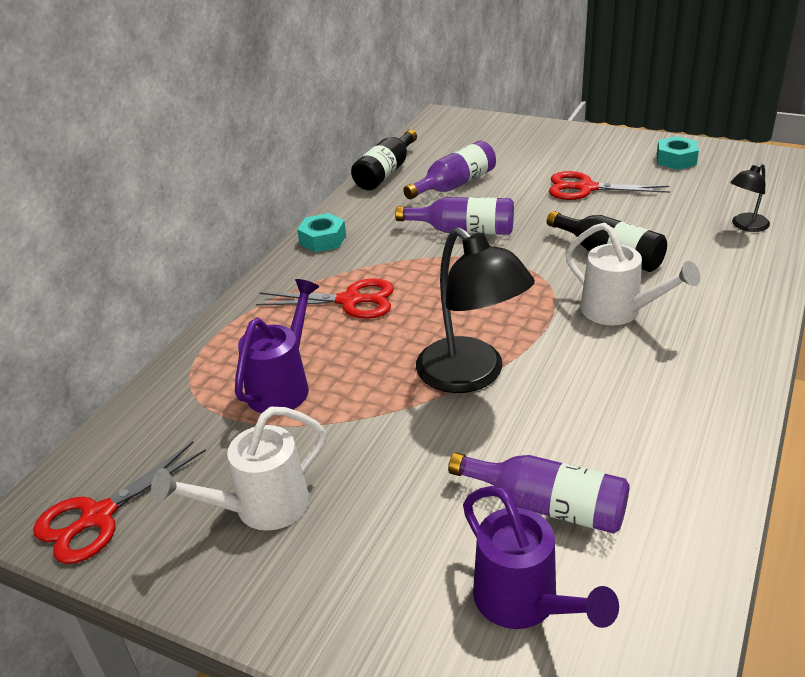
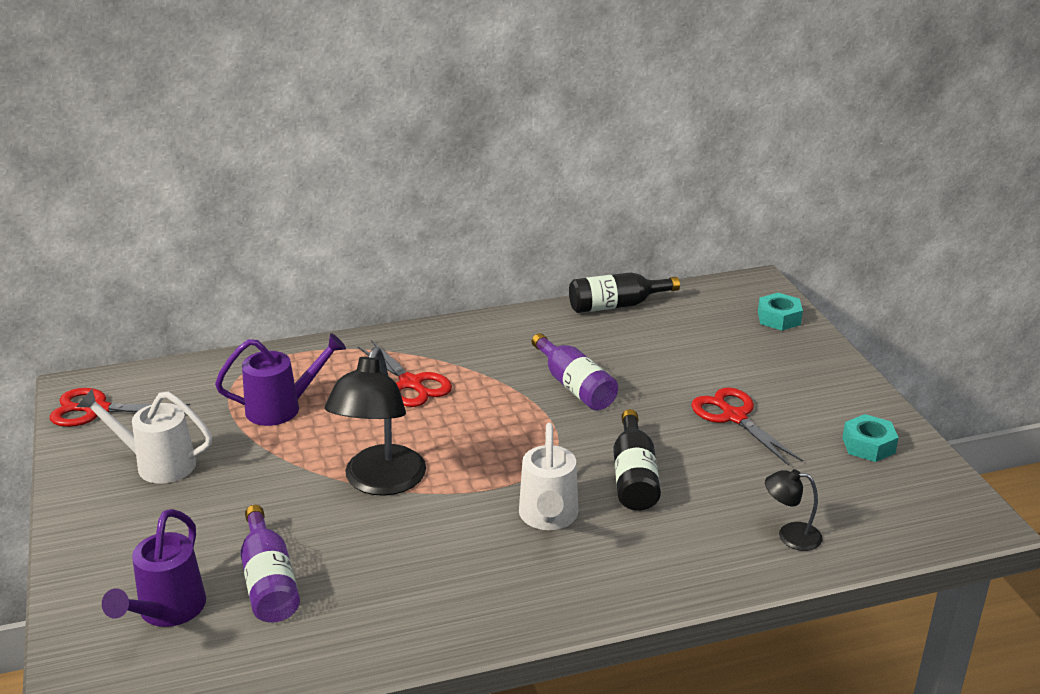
camera: 45 degrees right, 5 degrees down
turquoise nut [297,213,346,252] -> turquoise nut moved to [758,293,803,331]
purple bottle [403,140,496,199] -> none

